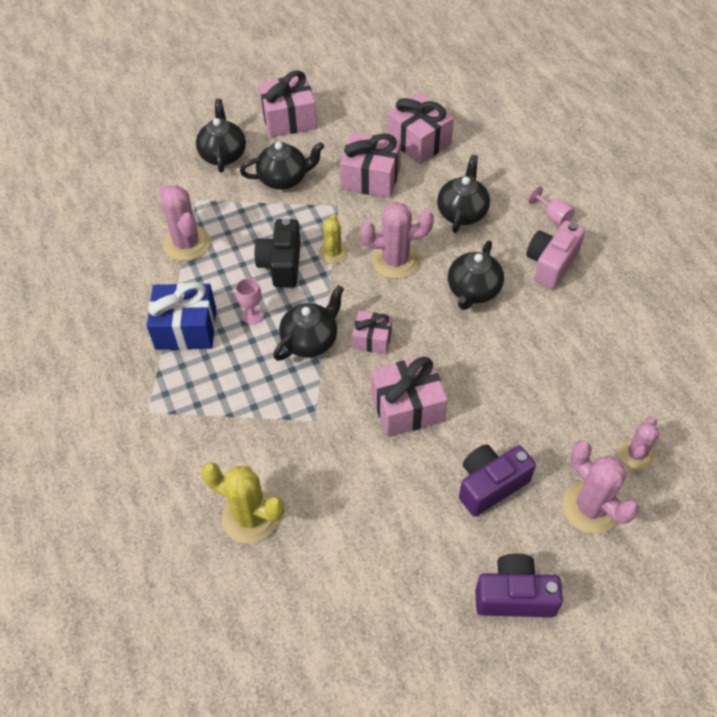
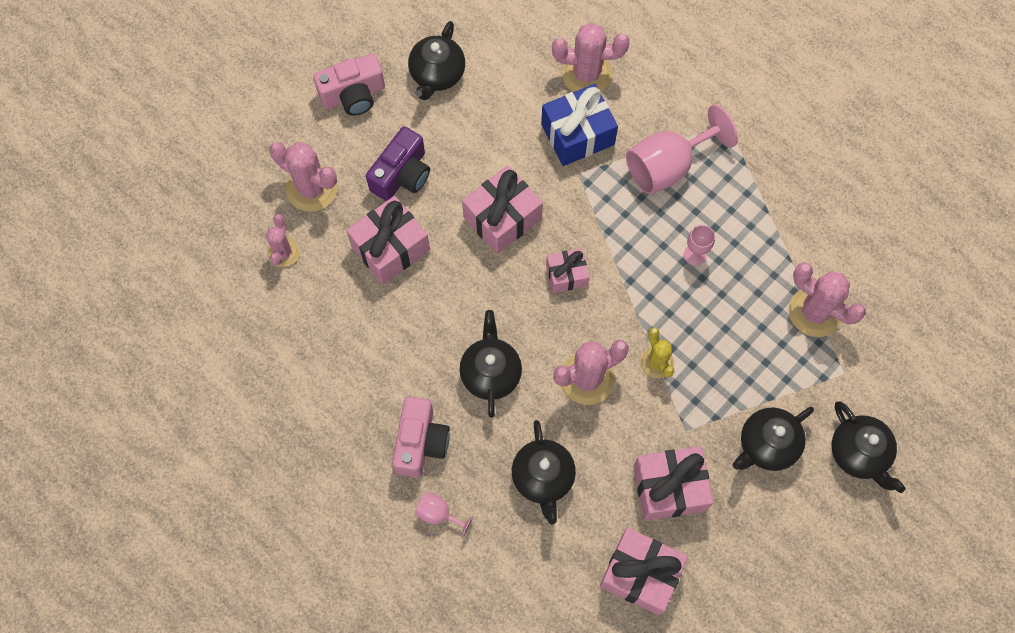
camera: 155 degrees right, 15 degrees up
blue gift [147,282,216,350] -> blue gift moved to [541,84,618,166]
yellow cactus [201,463,284,543] -> pink cactus [552,23,629,92]
black camera [254,219,301,288] -> none
pink gift [258,70,317,137] -> pink gift moved to [346,196,430,284]
black teapot [273,285,344,361] -> black teapot moved to [408,21,465,100]
purple camera [475,554,563,617] -> pink camera [313,53,385,116]
none -> pink goblet [626,104,738,194]

